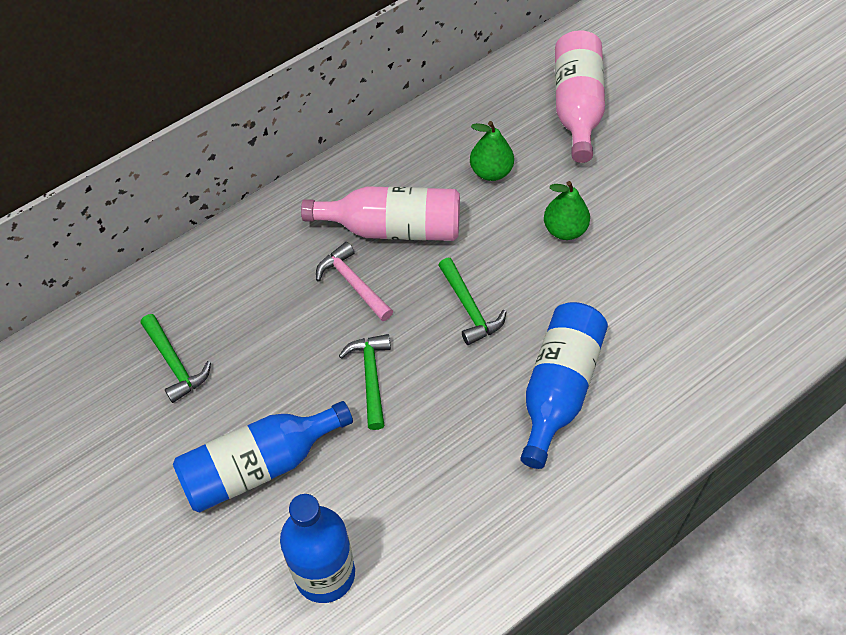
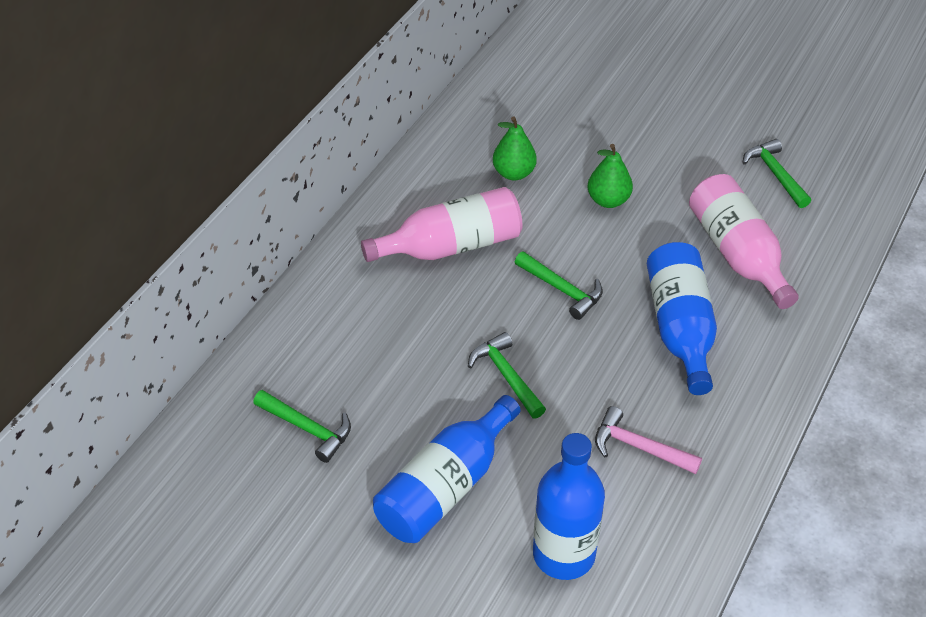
camera: 25 degrees left, 10 degrees down
pink hammer [316,242,393,321] -> pink hammer moved to [595,406,702,474]
pink bottle [555,31,605,163] -> pink bottle moved to [689,174,799,309]
none -> green hammer [742,139,811,208]

